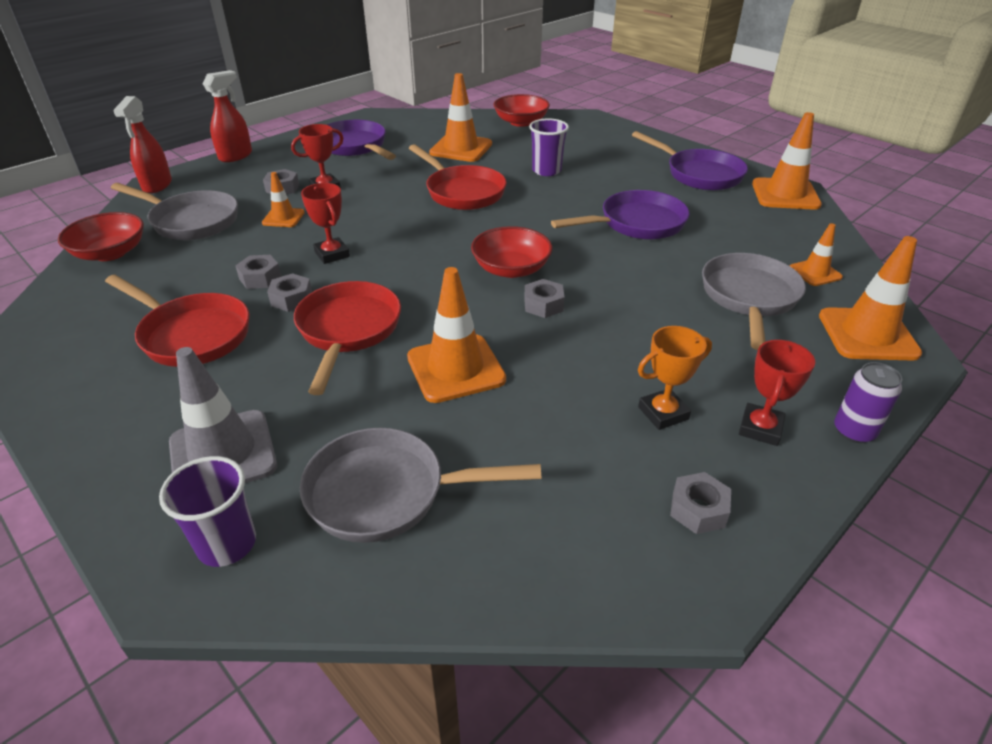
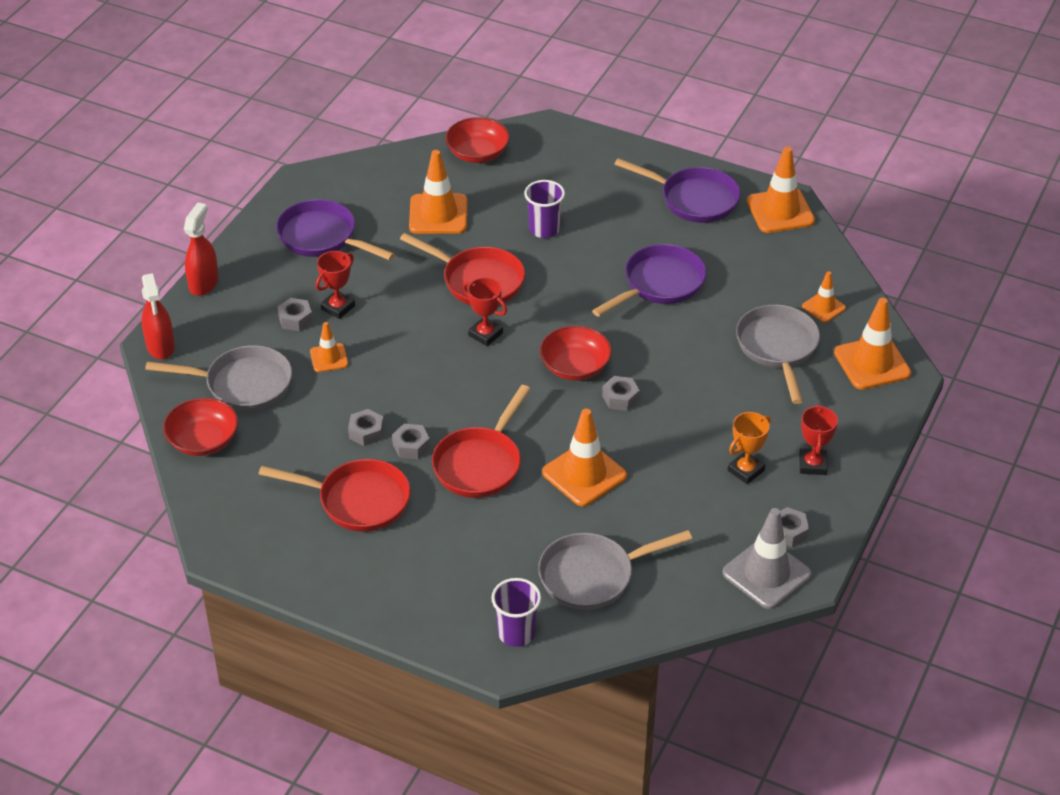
camera: 20 degrees left, 5 degrees up
grey traffic cone [169,347,277,483] -> grey traffic cone moved to [723,508,812,609]
red pan [294,281,401,395] -> red pan turned 135 degrees counterclockwise [432,385,531,498]
red trophy [301,183,350,264] -> red trophy moved to [463,277,507,346]
purple can [834,362,902,443] -> none

